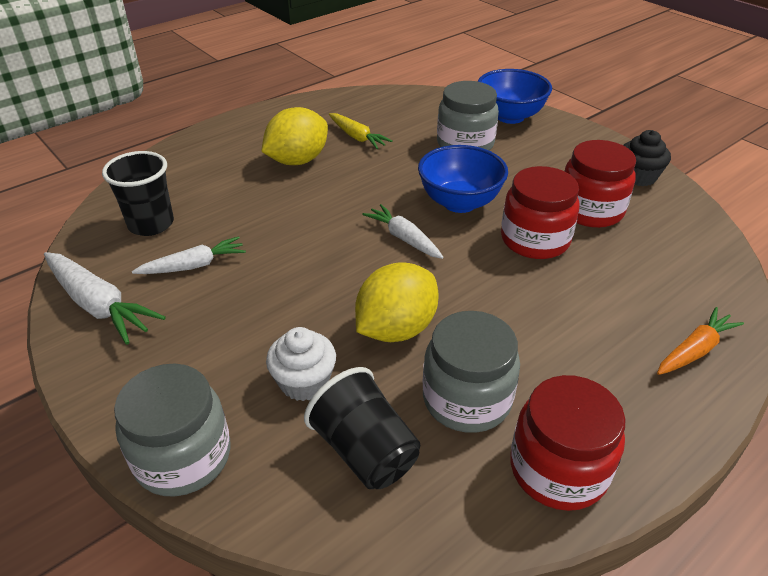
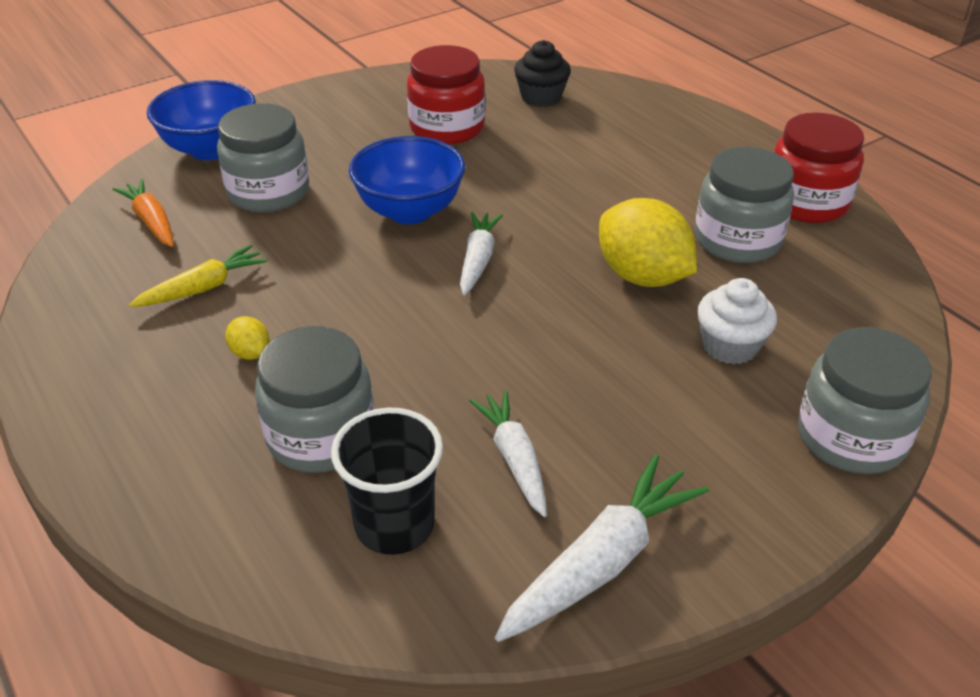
camera: 85 degrees left, 0 degrees up
yellow lemon [261,107,328,165] -> yellow lemon [225,316,270,360], size x0.45
black cup [304,367,420,489] -> none
white carrot [362,204,444,259] -> white carrot turned 135 degrees clockwise [460,211,503,295]
red jar [501,166,579,259] -> none
black cupcake [623,130,671,186] -> black cupcake moved to [514,40,571,107]
orange carrot [657,307,744,375] -> orange carrot moved to [112,179,174,247]
none -> grey jar [255,326,374,473]

